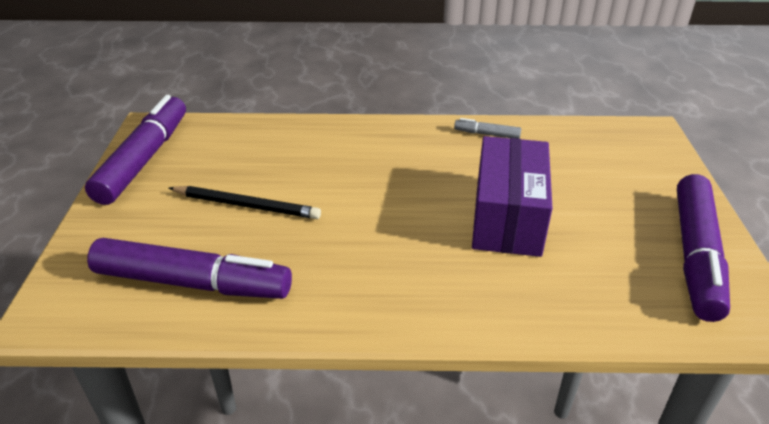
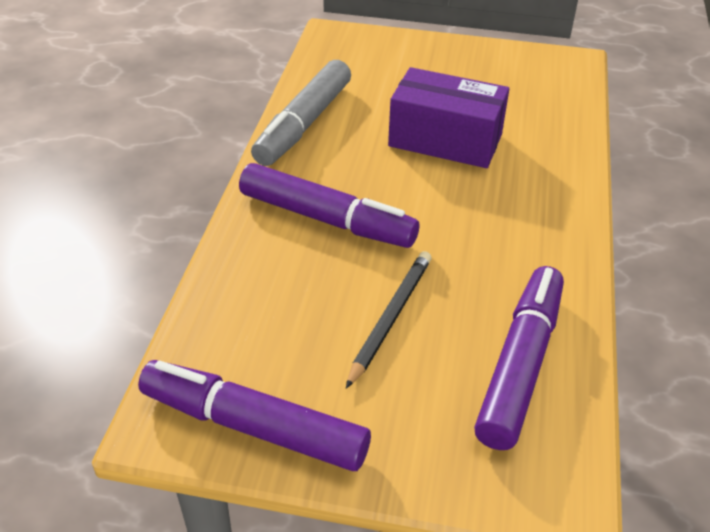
camera: 80 degrees left, 5 degrees up
grey marker [454,118,521,139] -> grey marker [251,60,351,166], size x2.30
purple marker [677,174,730,322] -> purple marker moved to [239,163,419,248]

